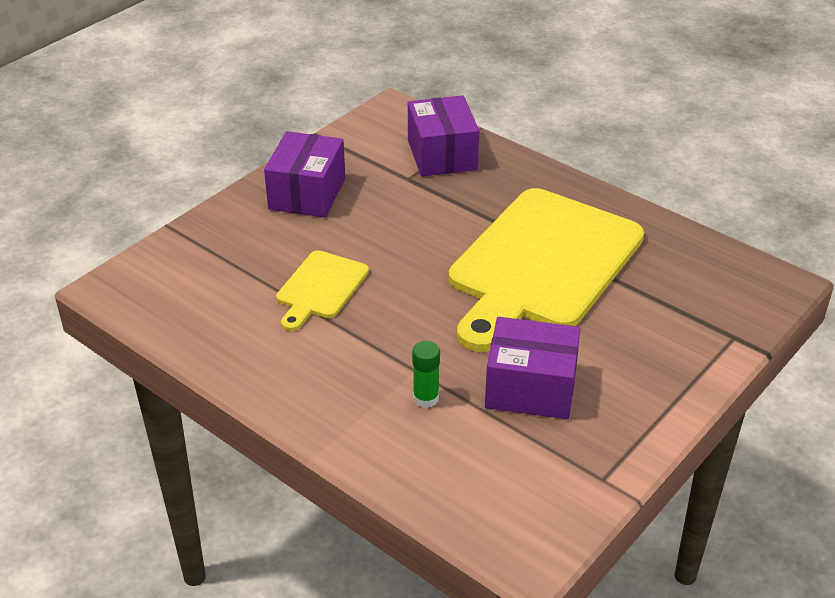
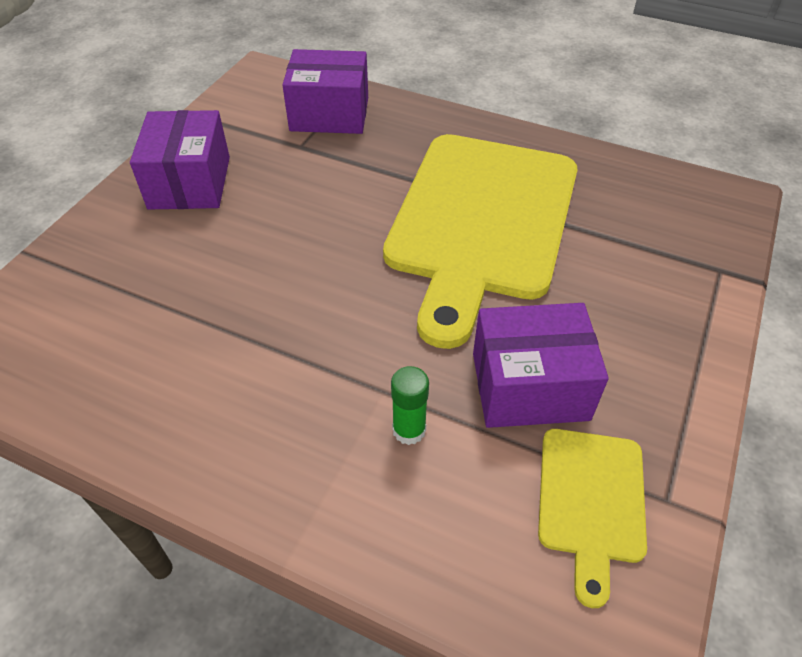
camera: 15 degrees left, 10 degrees up
yellow cutting board [276,250,369,331] -> yellow cutting board moved to [538,429,647,608]
purple box [408,95,479,177] -> purple box turned 60 degrees counterclockwise [282,49,368,134]

